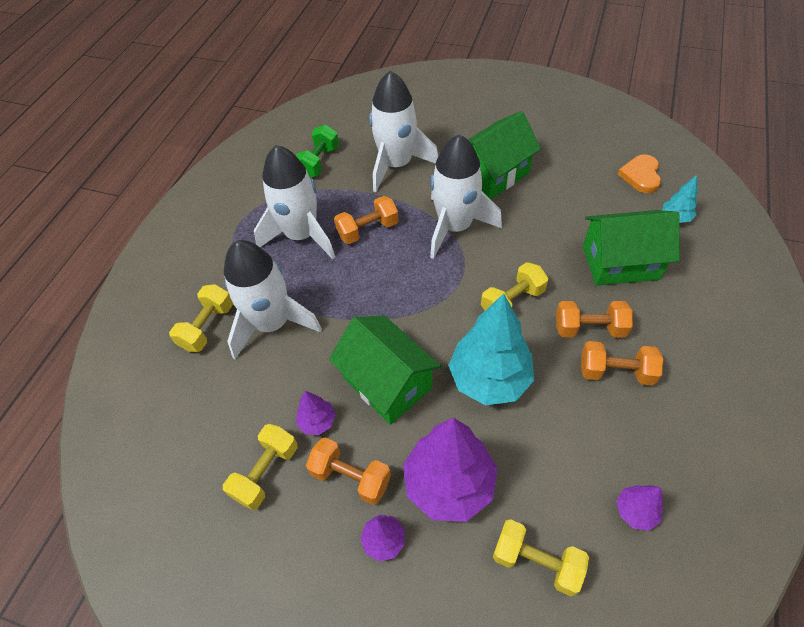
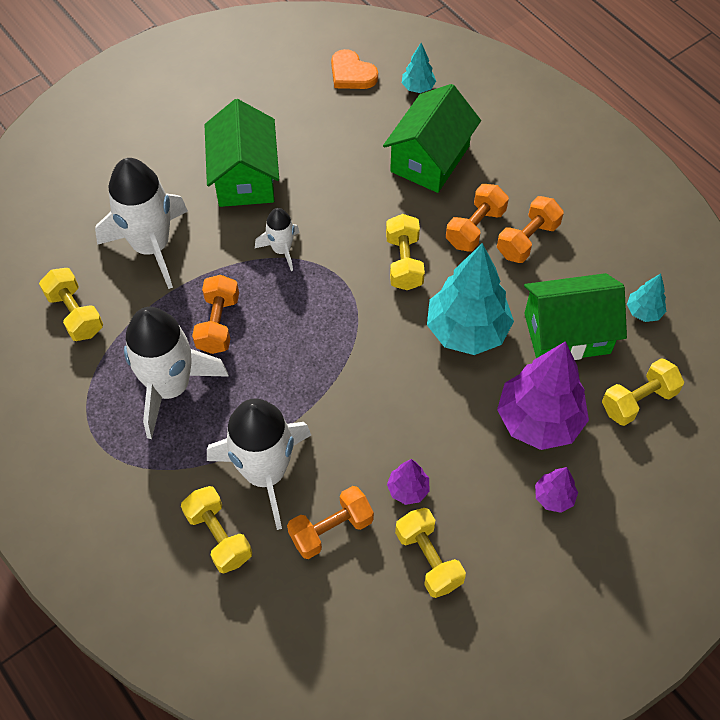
camera: 60 degrees left, 5 degrees up
green dumbbell [296,125,339,178] -> yellow dumbbell [39,268,103,341]
orange dumbbell [306,437,391,505] -> orange dumbbell moved to [287,486,374,559]
green house [329,315,441,425] -> green house moved to [524,273,627,360]
white rocket [430,134,502,259] -> white rocket [255,208,300,271], size x0.50
purple tree [616,485,663,531] -> turquoise tree [627,274,666,322]

